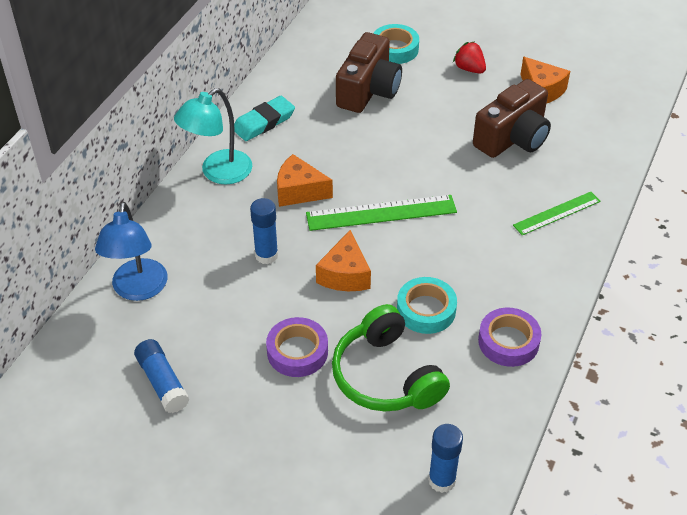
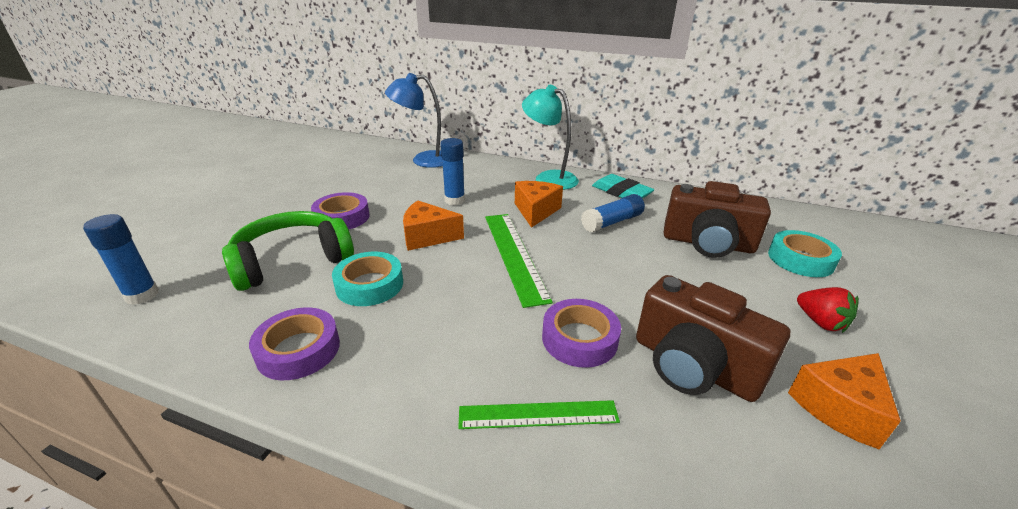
camera: 85 degrees right, 15 degrees down
blue glue stick [134,339,190,413] -> blue glue stick moved to [581,194,645,232]
red strawberry [453,42,486,74] -> red strawberry turned 105 degrees clockwise [797,287,859,333]
green ruler [513,192,600,235] -> green ruler turned 60 degrees counterclockwise [458,400,620,429]
none -> purple tape [542,299,621,368]

